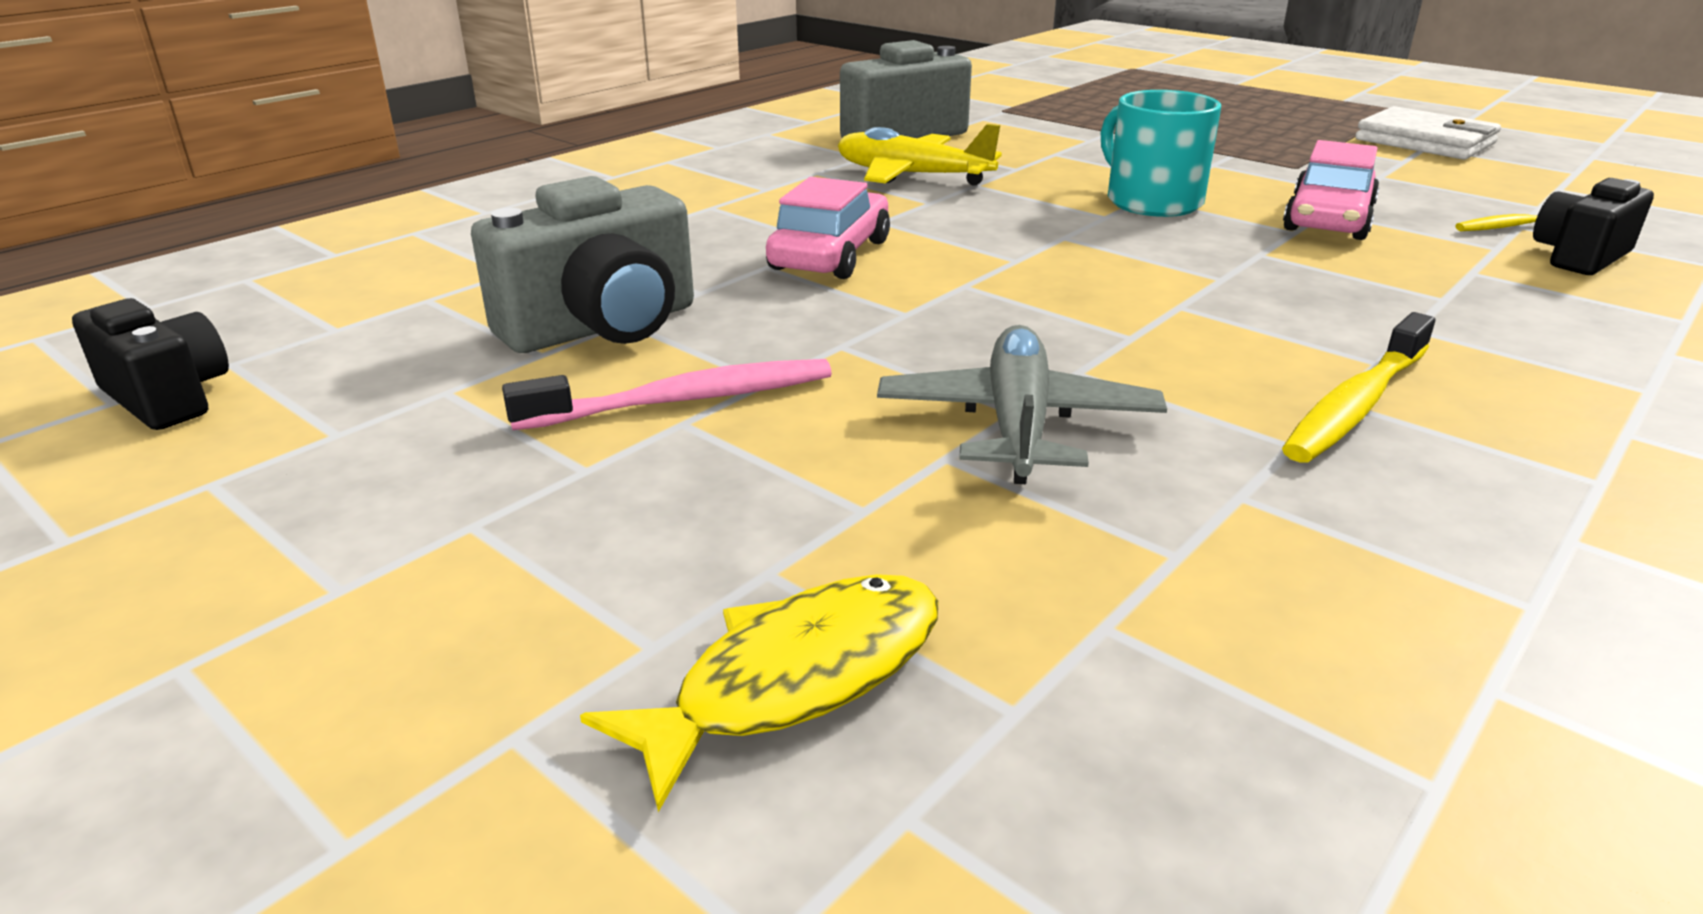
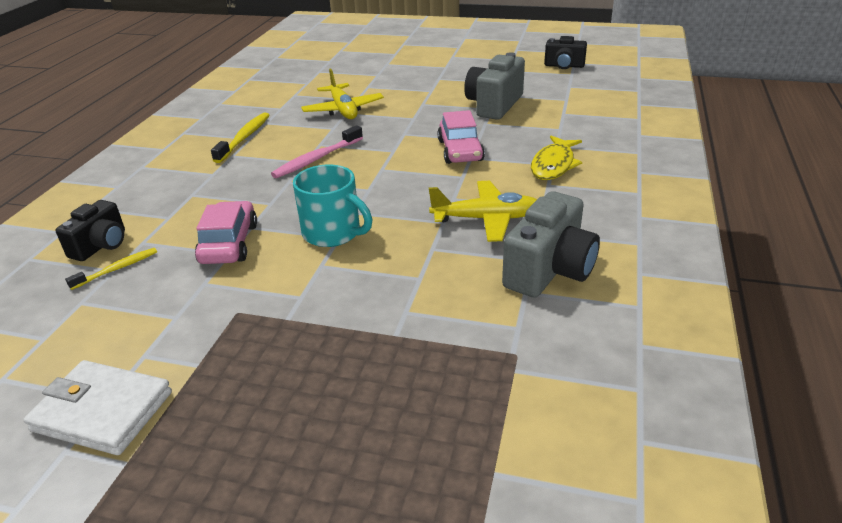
camera: 155 degrees right, 5 degrees up
pink toothbrush [502,359,832,430] -> pink toothbrush moved to [271,125,363,178]
yellow fish [580,574,938,812] -> yellow fish moved to [531,136,582,180]
grey plane [877,325,1167,484] -> yellow plane [301,69,384,119]

